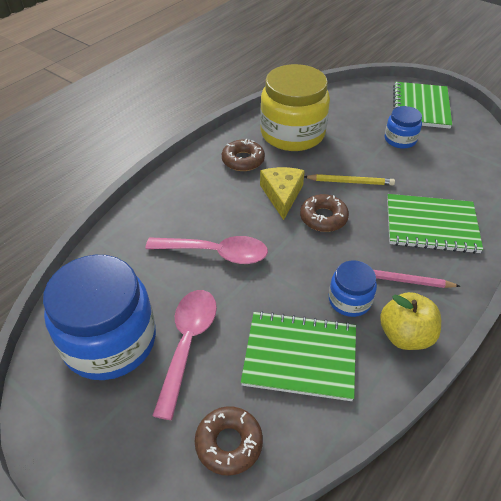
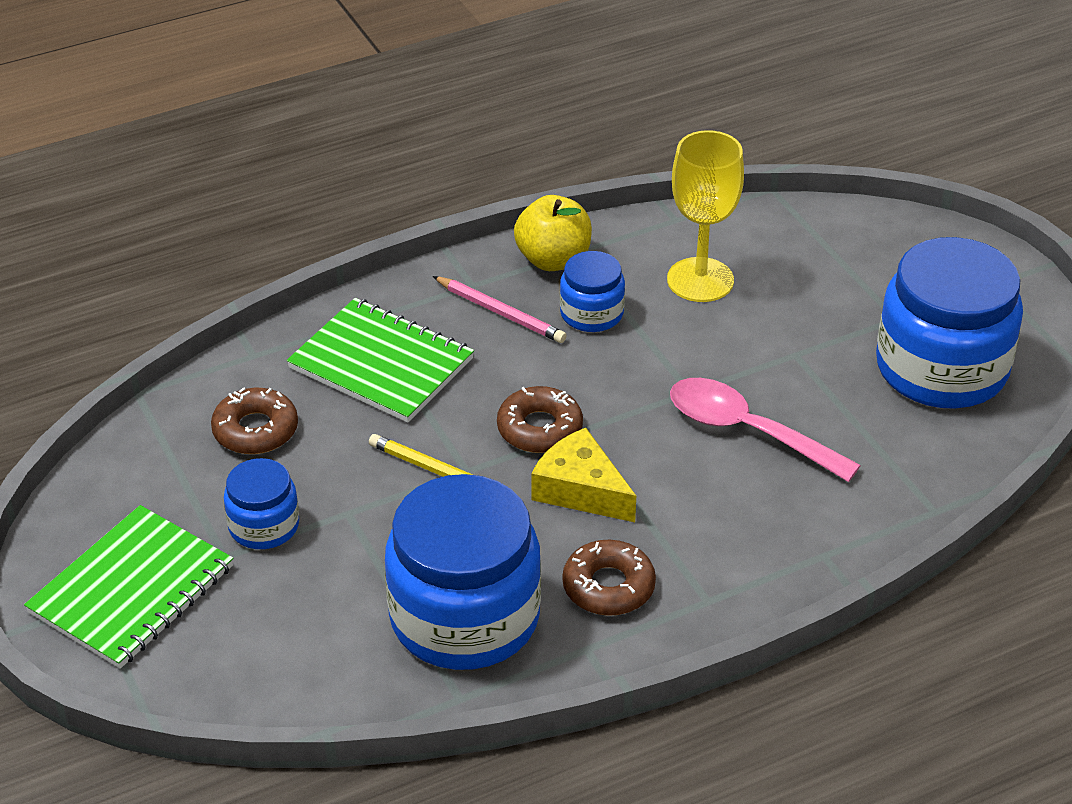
camera: 155 degrees left, 5 degrees down
pink spoon [152,290,217,420] -> none
brown donut [195,406,263,476] -> brown donut moved to [211,387,298,454]
green notebook [241,311,356,401] -> yellow goblet [667,130,744,302]
yellow jar [260,64,330,151] -> blue jar [385,474,541,670]
yellow cheese [260,167,305,220] -> yellow cheese turned 105 degrees clockwise [531,428,636,522]

